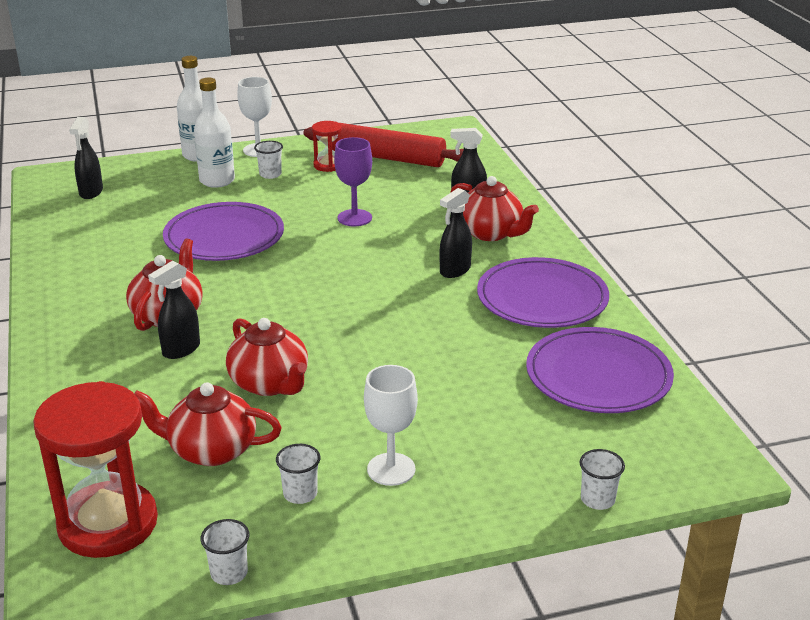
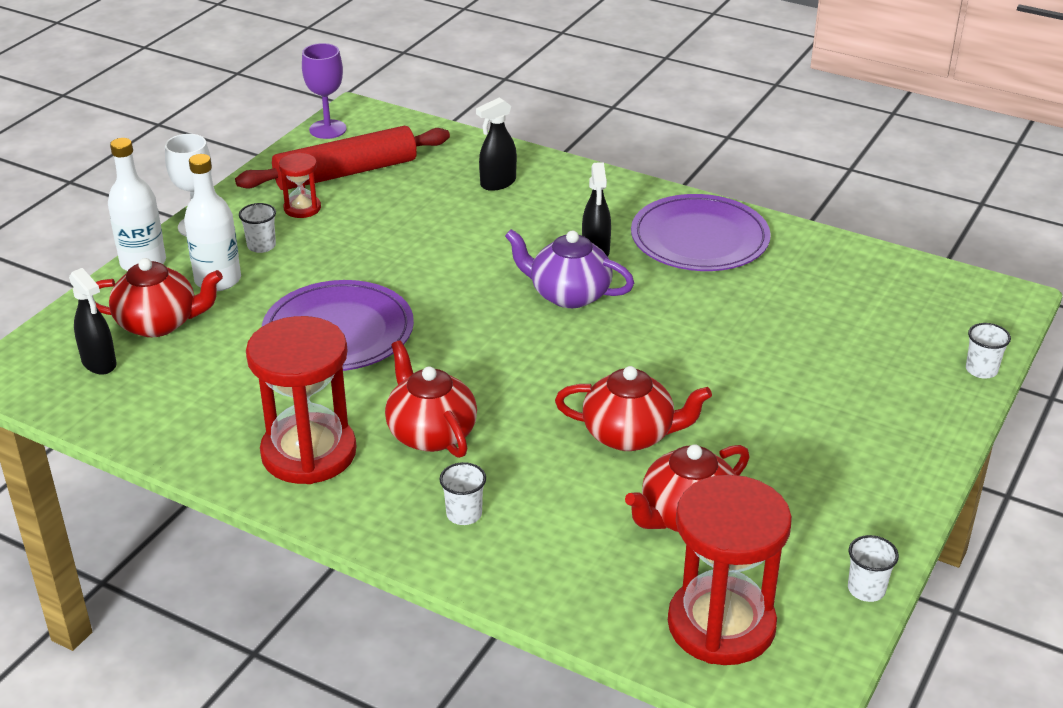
camera: 45 degrees left, 5 degrees up
black spray bottle [148,260,200,359] -> none
white cup [276,444,320,504] -> white cup moved to [439,462,486,525]
purple goblet [334,137,372,227] -> purple goblet moved to [302,43,347,139]
white goblet [364,365,418,486] -> none
red teapot [450,176,539,241] -> red teapot moved to [95,258,223,337]
purple plate [526,327,674,413] -> none
none -> red hourglass [246,316,357,484]
none -> purple teapot [505,229,634,308]

